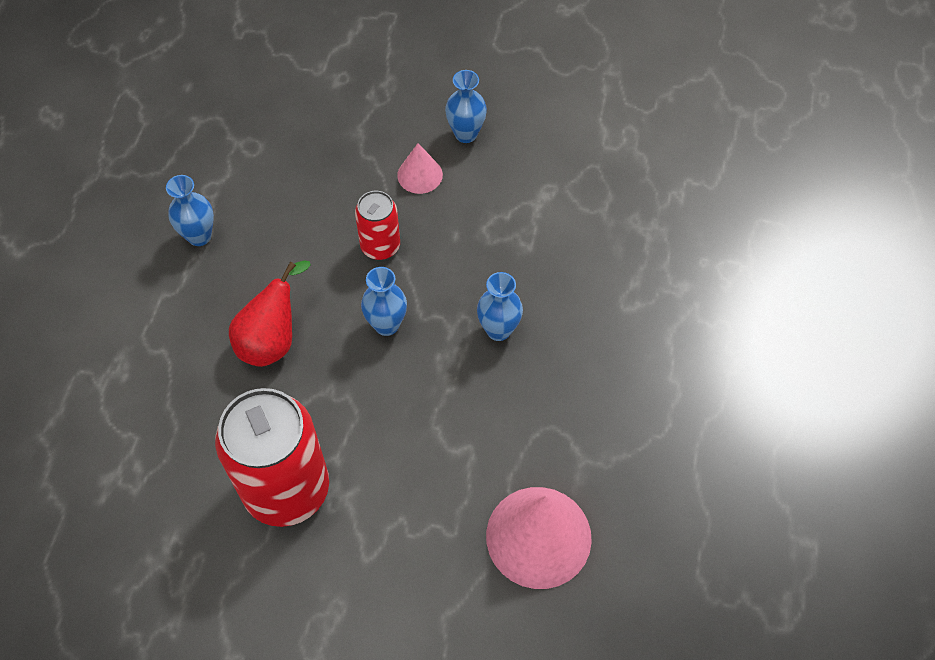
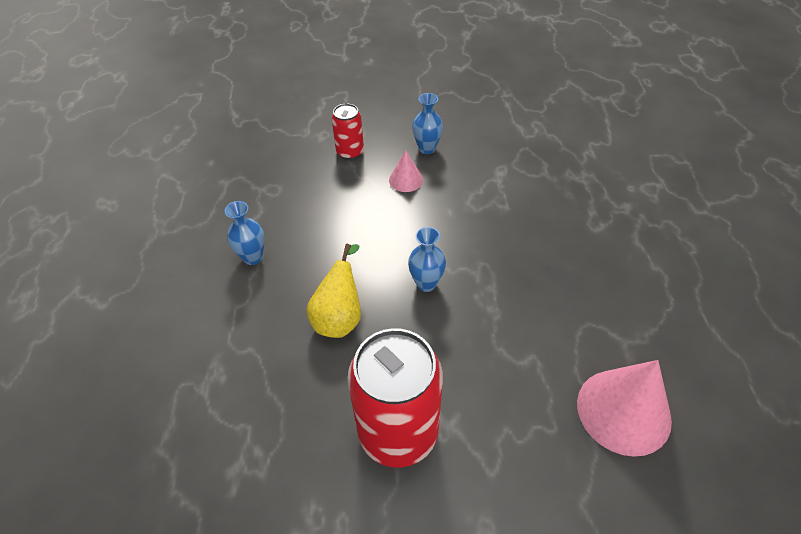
camera: 15 degrees left, 10 degrees down
red pear [229,260,311,367] -> yellow pear [307,244,361,338]
red can [355,191,400,260] -> red can moved to [332,103,364,160]
blue vase [477,272,523,341] -> none

